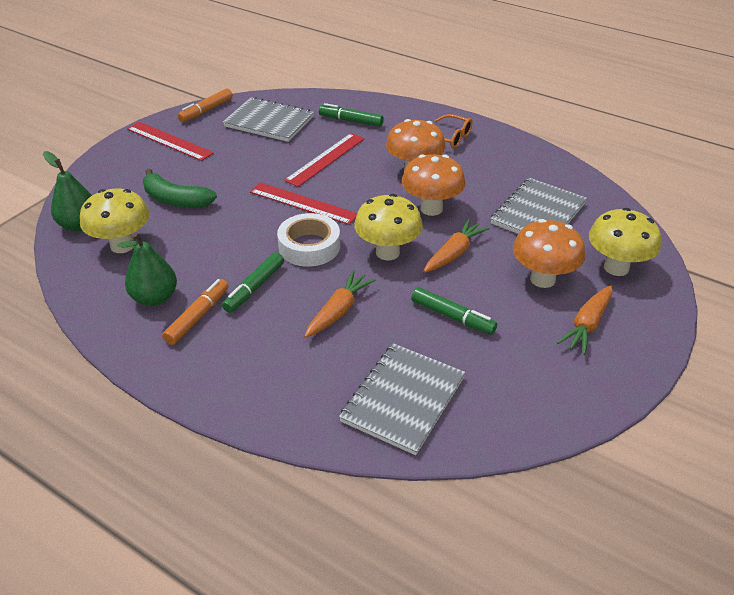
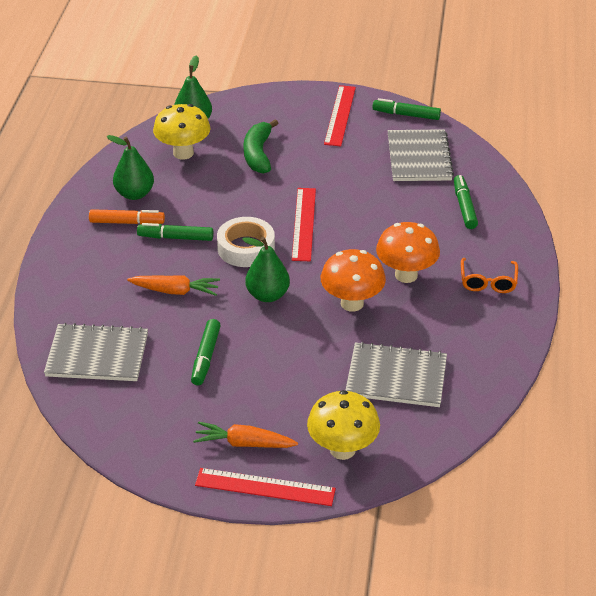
camera: 65 degrees right, 0 degrees up
orange marker [178,88,233,122] -> green marker [372,98,441,120]
red ruler [284,133,364,187] -> red ruler moved to [195,468,336,506]
yellow mushroom [354,194,423,260] -> green pear [242,237,290,302]
orange carrot [424,219,490,272] -> none
orange mushroom [513,219,585,288] -> none

